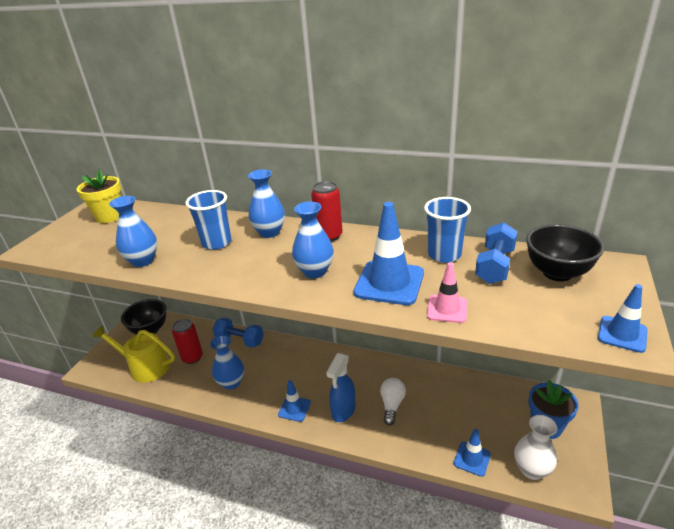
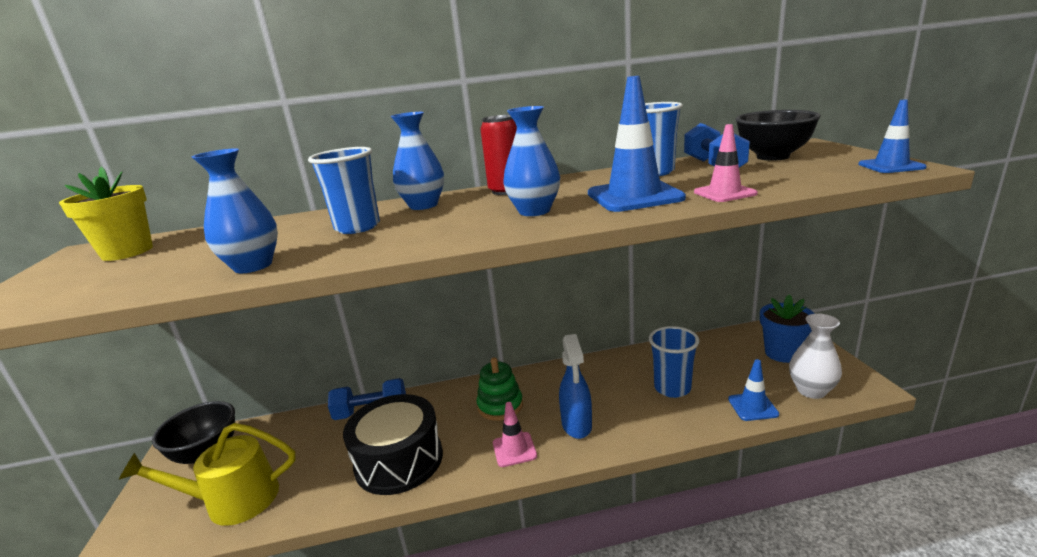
camera: 30 degrees left, 10 degrees down
red can [172,319,203,364] -> none
blue vase [210,335,244,390] -> black drum [343,394,443,495]
blue traffic cone [278,380,311,422] -> pink traffic cone [493,402,537,467]
white light bulb [380,378,406,425] -> none
none -> green stacking toy [477,357,523,421]
none -> blue cup [649,326,699,398]

